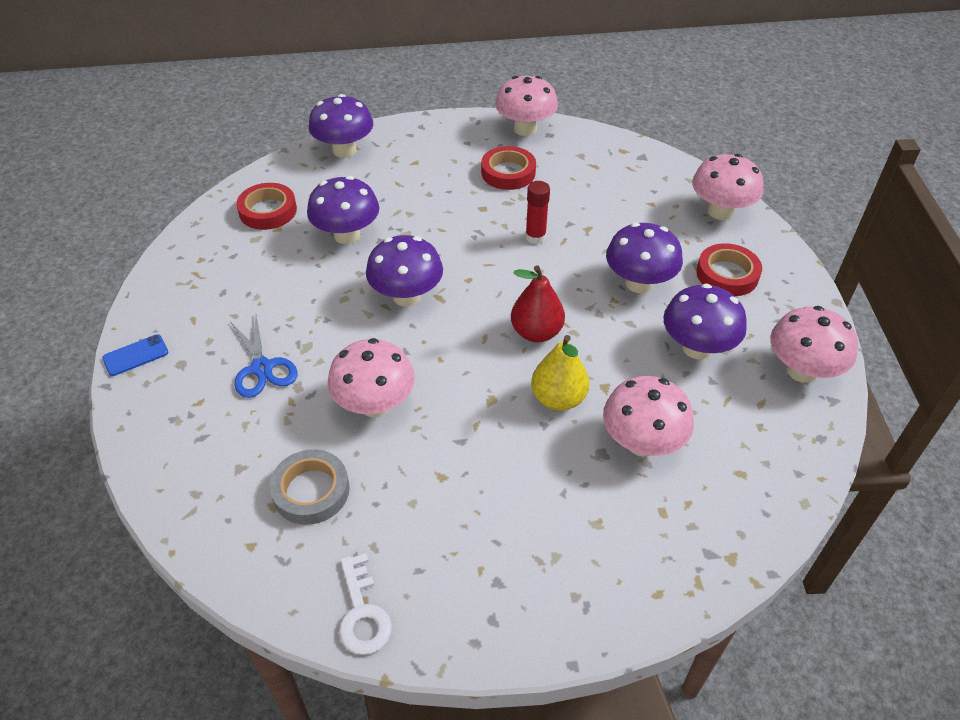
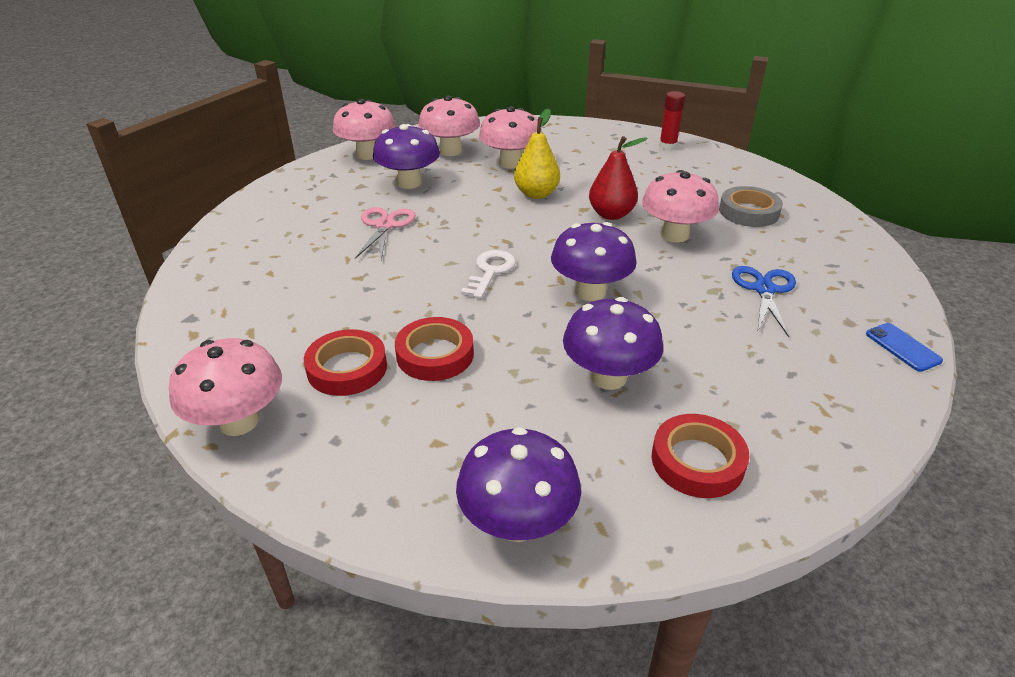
camera: 145 degrees left, 10 degrees down
blue phone [102,334,168,376] -> blue phone turned 60 degrees clockwise [866,323,943,372]
white key [339,553,392,655] -> white key moved to [461,250,516,299]
red pear [511,265,565,342] -> red pear moved to [589,136,648,220]
red glue stick [525,181,550,244] -> red glue stick moved to [659,91,685,150]
purple mushroom [606,222,683,293] -> pink scissors [355,207,416,260]
pink mushroom [692,154,764,220] -> pink mushroom moved to [419,95,480,156]
red tape [696,243,762,296] -> red tape moved to [395,317,474,381]

